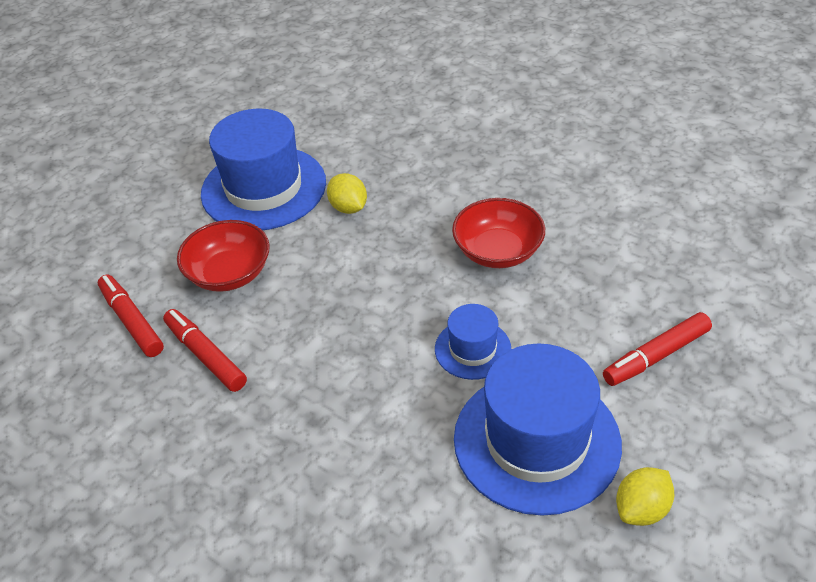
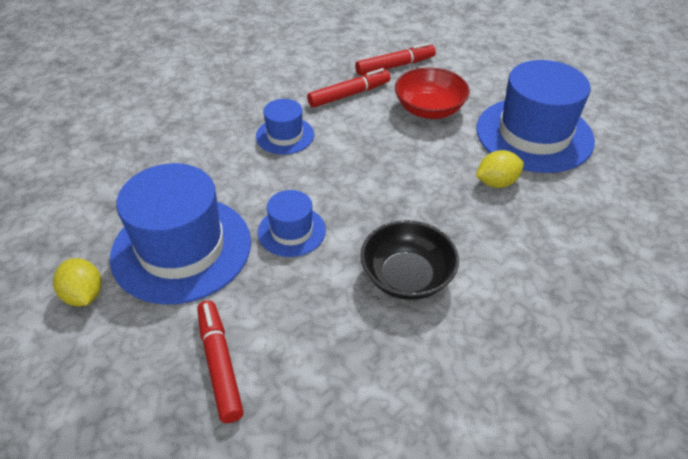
camera: 100 degrees right, 0 degrees up
red bowl [452,198,545,268] -> black bowl [360,220,459,300]
none -> blue hat [256,99,314,155]

